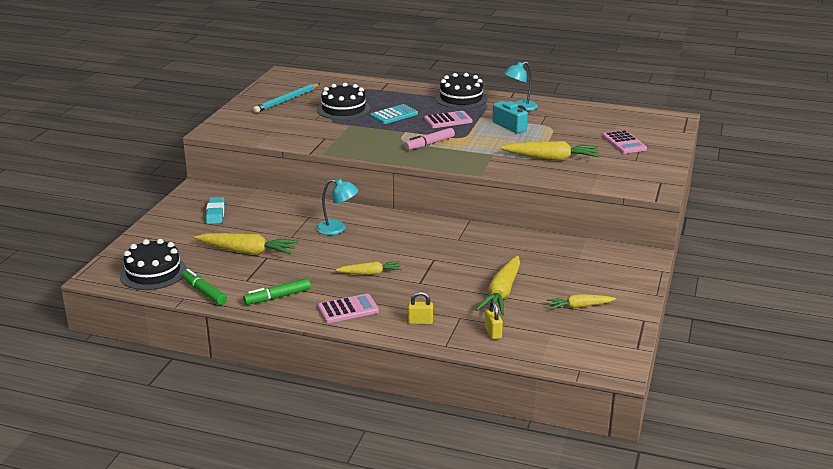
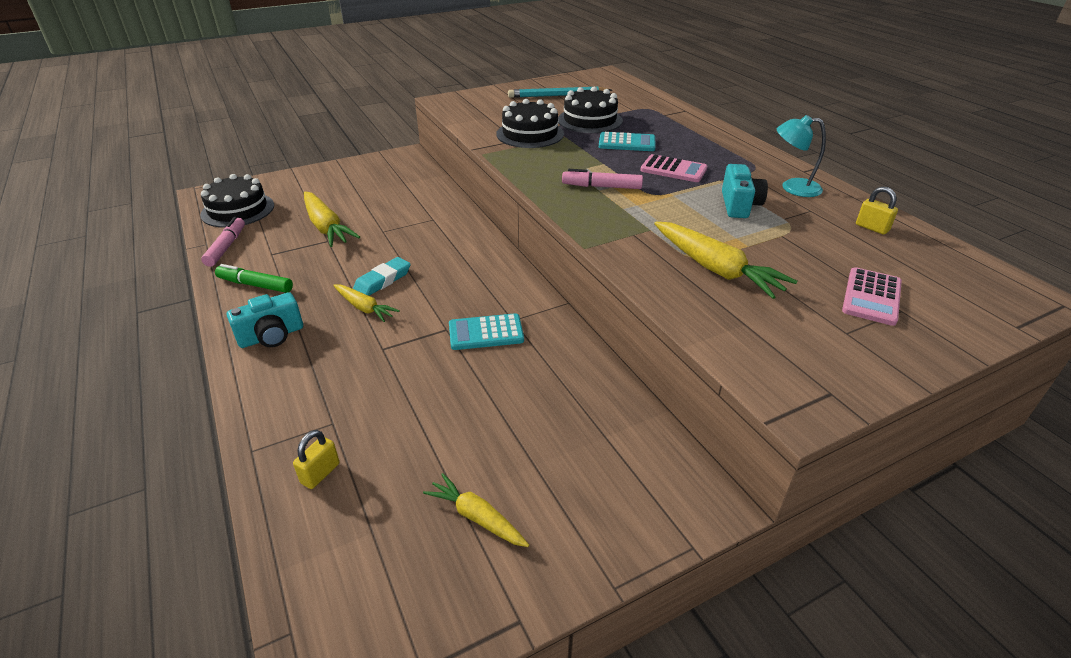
camera: 45 degrees right, 10 degrees up
green marker [182,269,227,305] -> pink marker [201,217,245,267]
turquoise eraser [206,197,225,224] -> turquoise eraser moved to [353,257,411,296]
turquoise lamp [316,178,358,235] -> none
pink calculator [318,294,379,323] -> turquoise camera [227,292,303,348]
yellow padlock [408,291,433,324] -> yellow padlock moved to [856,187,898,235]
black cake [435,73,487,109] -> black cake moved to [496,99,564,148]
yellow carrot [476,255,520,315] -> none
none -> turquoise calculator [449,313,524,350]

